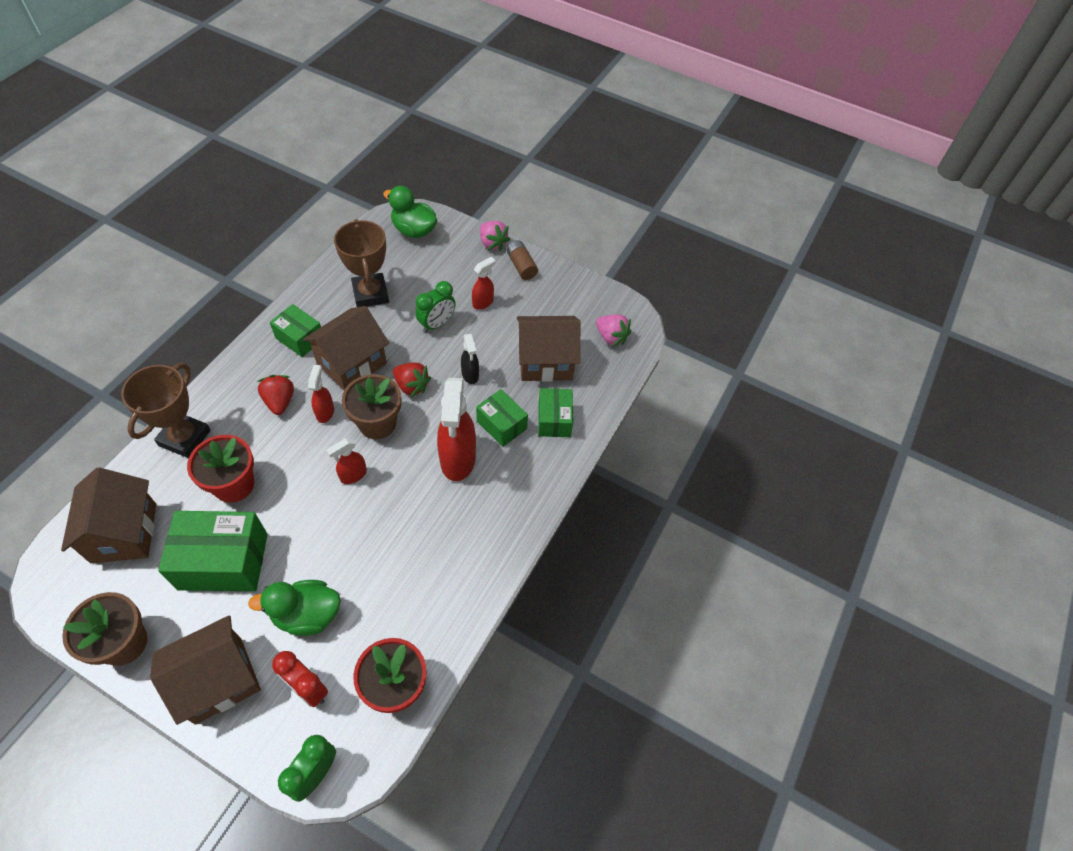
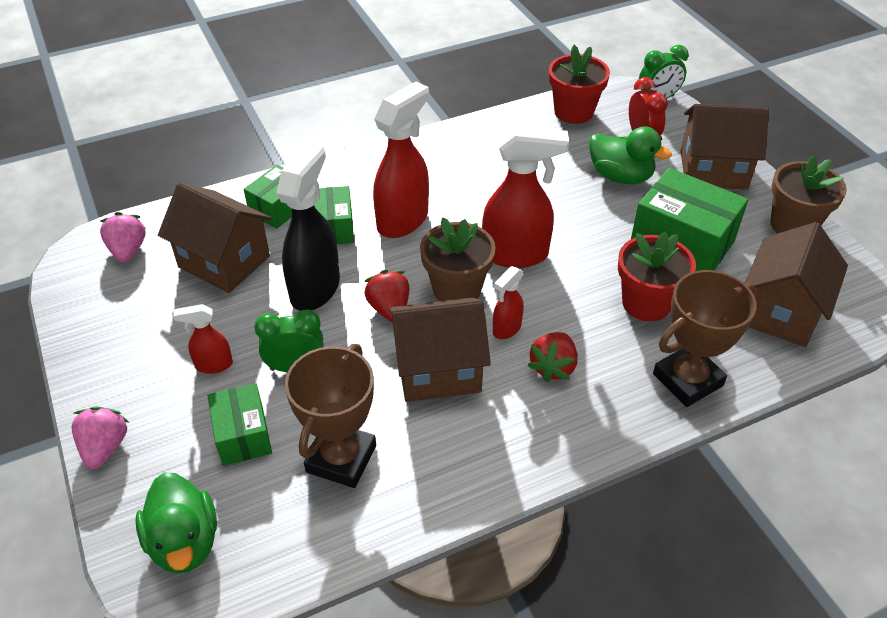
camera: 140 degrees left, 10 degrees down
green box [270,304,321,357] -> green box moved to [207,383,272,466]
red spray bottle [326,438,367,484] -> red spray bottle [482,125,569,268], size x1.97
black spray bottle [461,334,479,384] -> black spray bottle [276,143,340,311], size x1.97
brown battery [506,240,538,280] -> none

